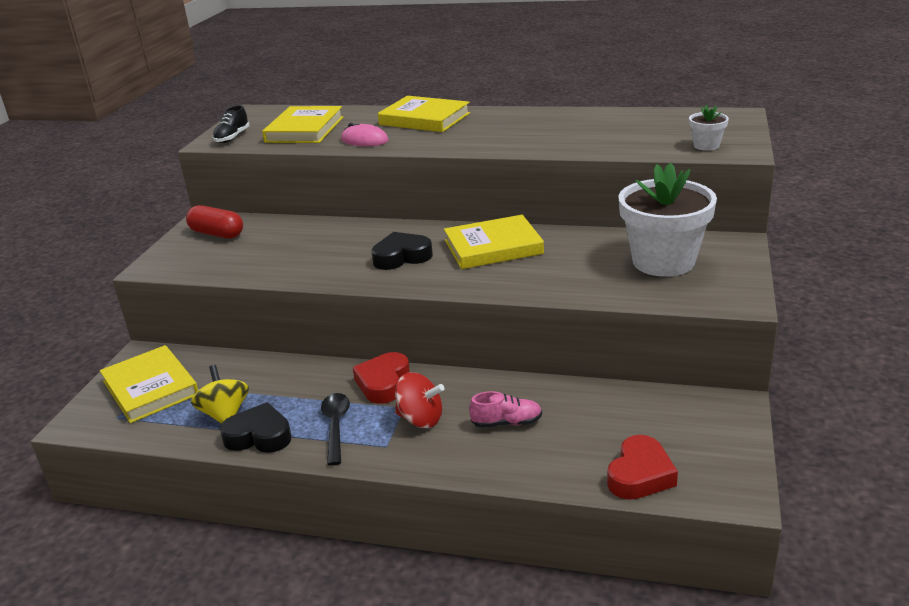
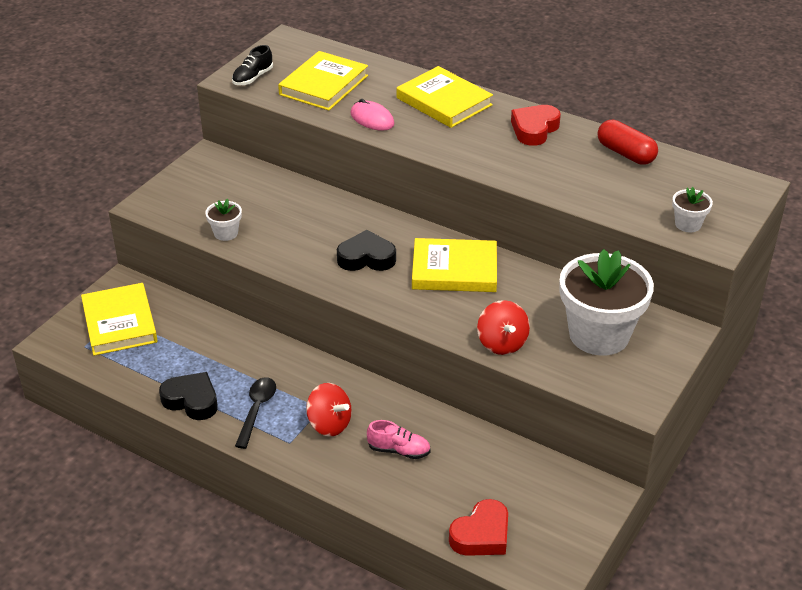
camera: 15 degrees right, 10 degrees up
red capsule [186,205,243,238] -> red capsule moved to [598,120,658,165]
yellow spinning top [191,365,249,424] -> none
red heart [353,352,410,404] -> red heart moved to [511,105,561,146]
none -> white flower pot [205,199,242,241]
none -> red spinning top [477,300,530,355]

